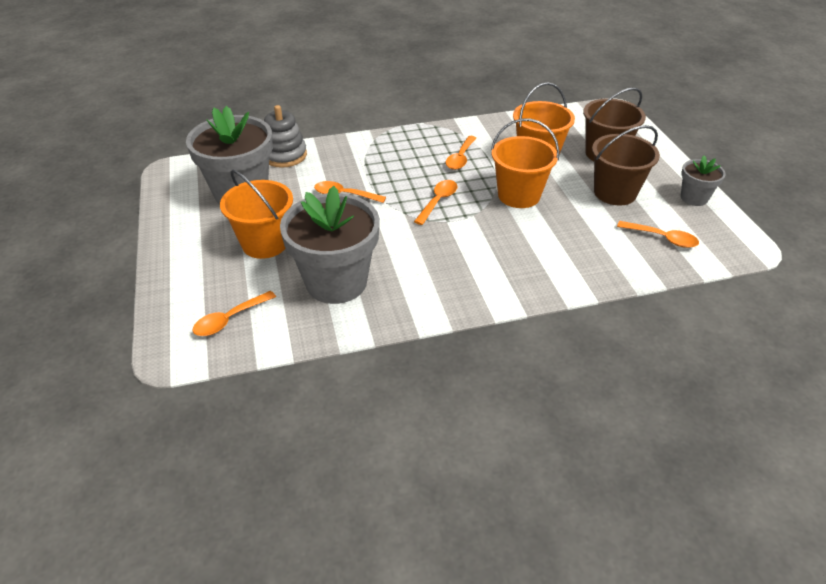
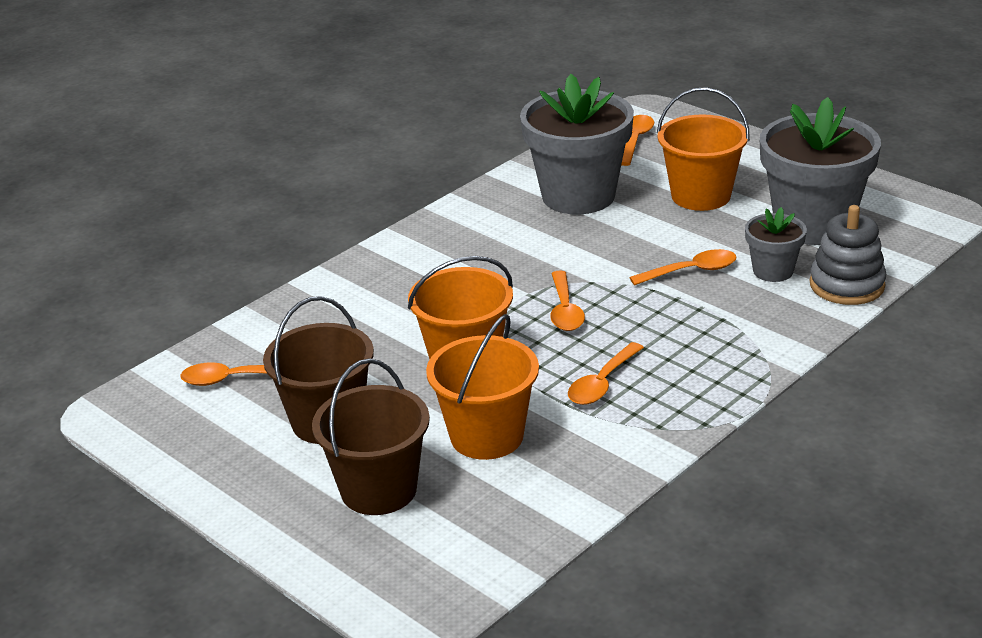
camera: 150 degrees right, 10 degrees down
orange spoon [446,136,476,170] -> orange spoon turned 135 degrees counterclockwise [568,342,644,405]
grey flower pot [681,155,726,206] -> grey flower pot moved to [745,207,807,282]

